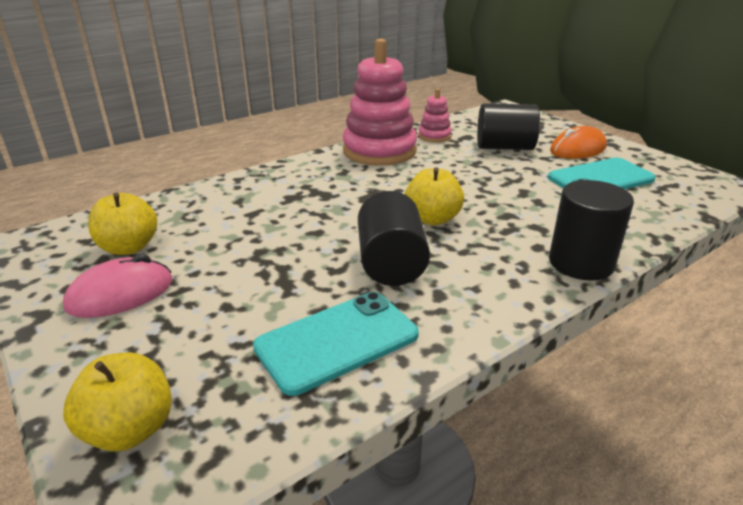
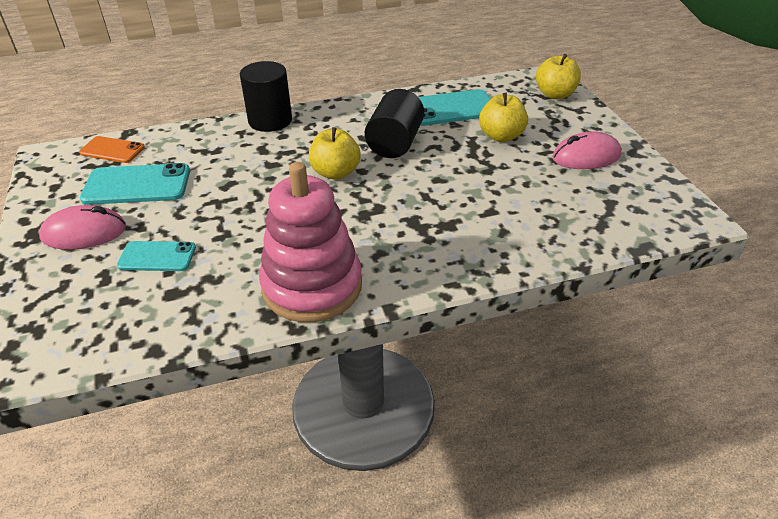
camera: 160 degrees left, 10 degrees up
yellow apple [88,193,157,255] -> yellow apple moved to [479,93,528,142]
pink stacking toy [418,88,452,142] -> none
black cylinder [477,103,540,150] -> turquoise phone [117,241,196,271]
orange mouse [550,126,607,159] -> pink mouse [39,205,126,250]
none -> orange phone [79,136,145,163]

